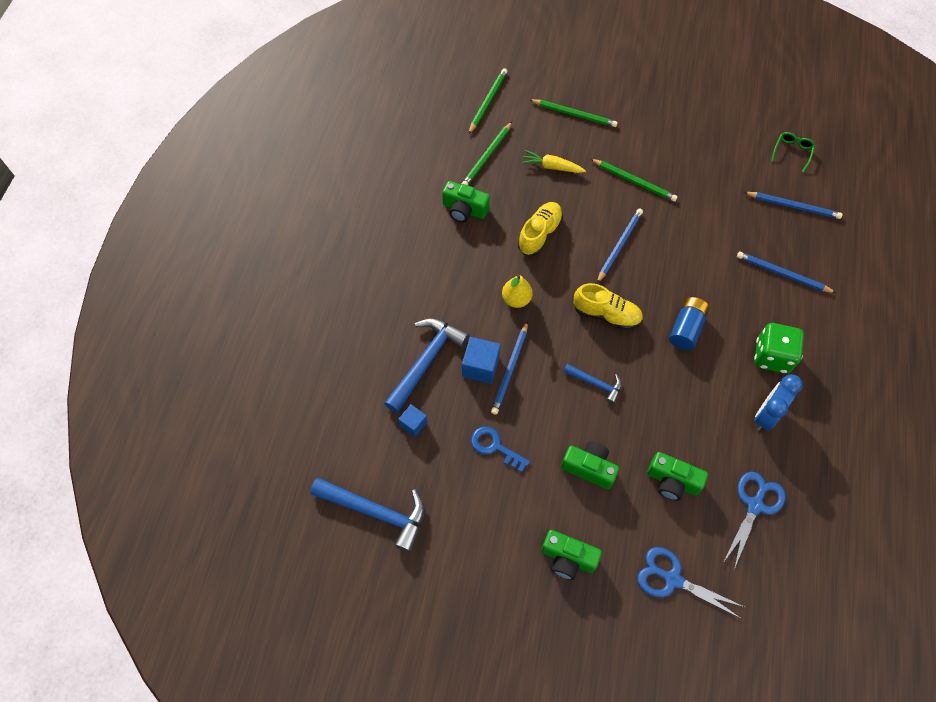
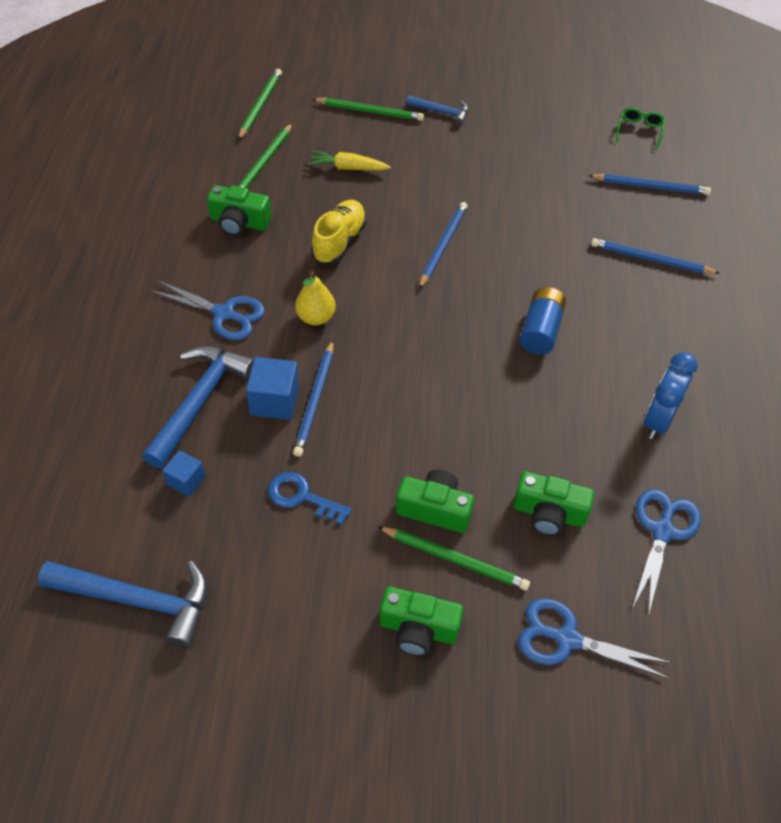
camera: 10 degrees left, 10 degrees down
blue hammer [563,364,622,404] -> blue hammer moved to [406,95,468,126]
yellow shoe [574,283,643,330] -> none
green pencil [591,159,678,202] -> green pencil moved to [377,526,530,591]
green dice [754,323,804,374] -> none
none -> blue scissors [149,280,265,340]

